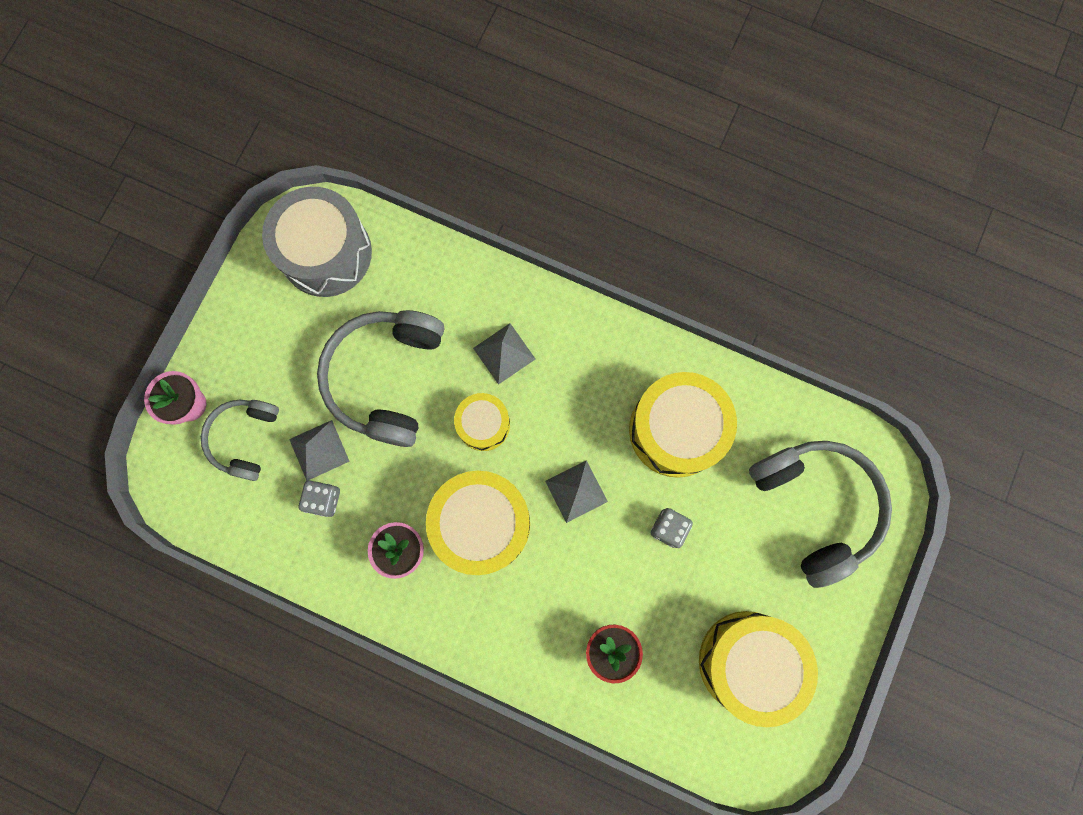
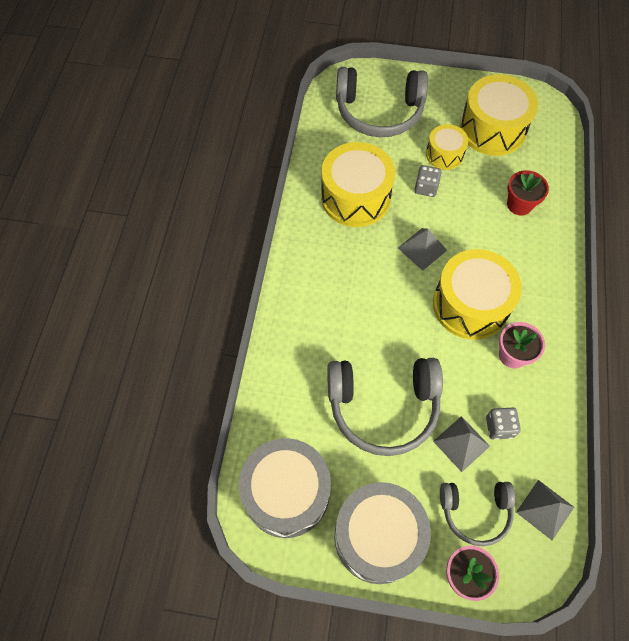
camera: 105 degrees left, 15 degrees down
yellow drum [454,393,510,451] -> yellow drum moved to [426,124,468,170]
grey pyramid [473,323,535,385] -> grey pyramid moved to [516,480,574,541]
grey headphones [749,441,892,588] -> grey headphones turned 135 degrees counterclockwise [336,67,428,137]
none -> grey drum [334,482,431,584]

